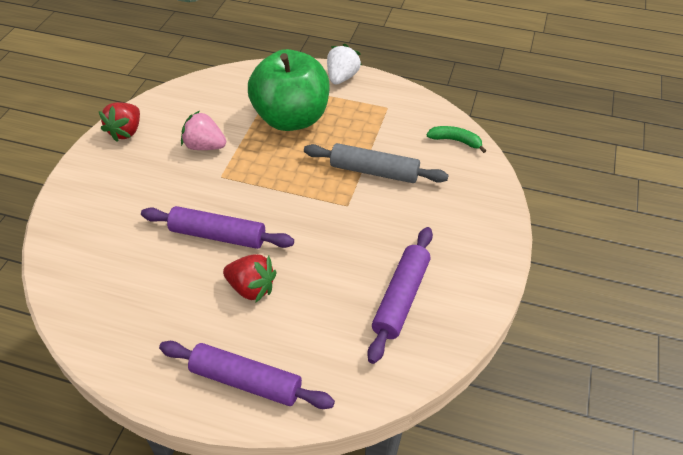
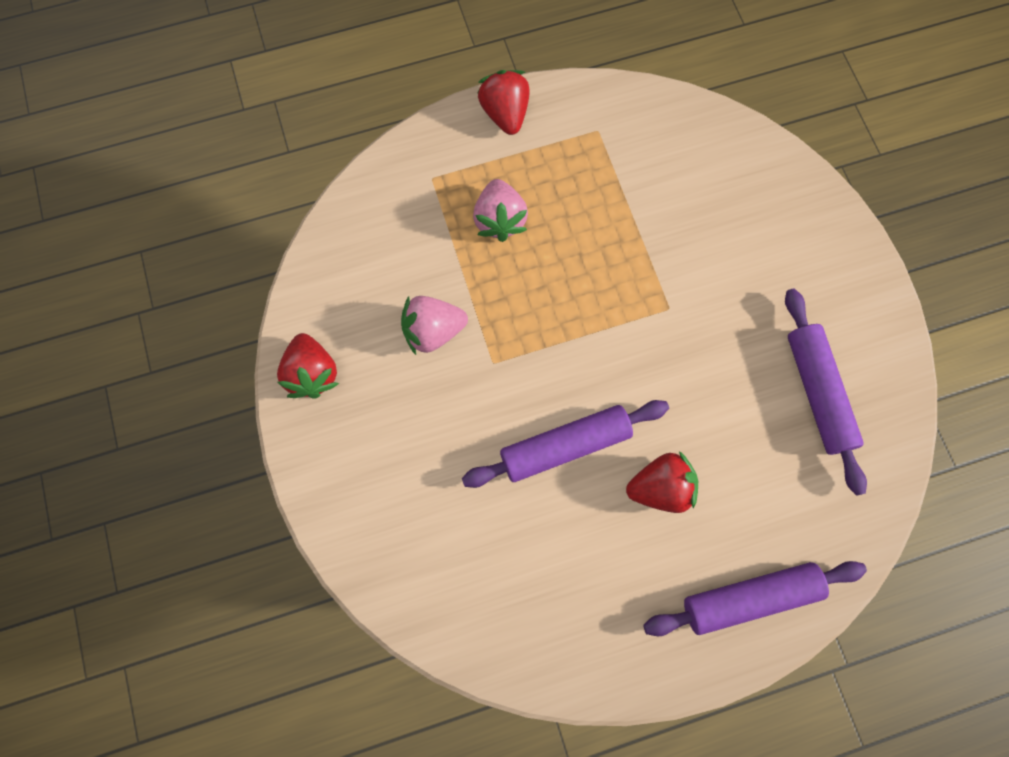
camera: 35 degrees left, 25 degrees up
green apple [248,49,330,131] -> pink strawberry [473,179,528,242]
grey rolling pin [304,143,449,183] -> none
white strawberry [327,44,362,84] -> red strawberry [478,70,530,135]
green banana [426,126,486,153] -> none

